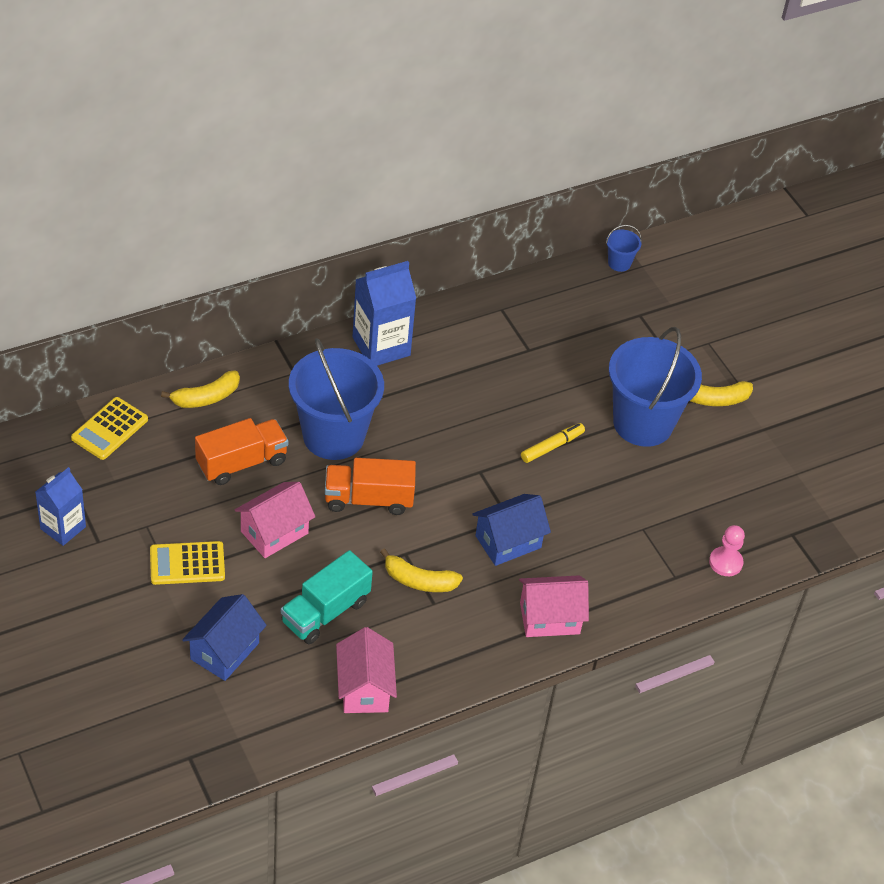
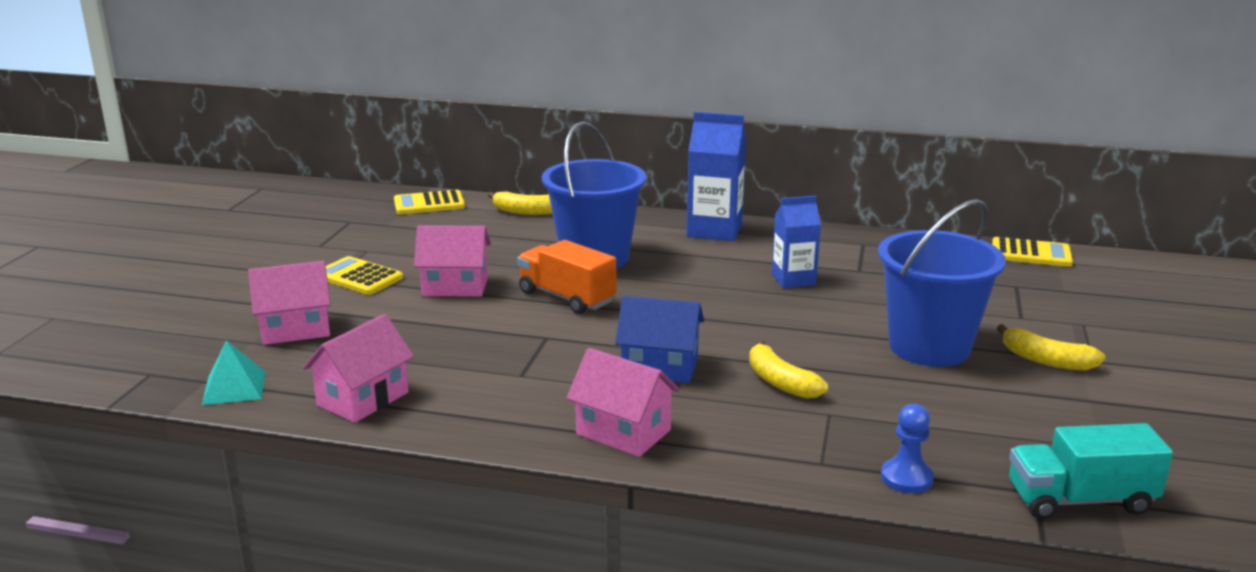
camera: 45 degrees right, 25 degrees down
blue carton [35,467,86,546] -> blue carton moved to [772,196,821,288]
blue house [182,594,267,681] -> pink house [248,261,331,345]
orange truck [195,418,289,485] -> none
turquoise truck [281,550,373,644] -> turquoise truck moved to [1009,423,1173,520]
yellow banana [380,548,463,592] -> yellow banana moved to [749,340,828,399]
yellow marker [521,423,585,463] -> none
blue bucket [606,225,642,272] -> yellow calculator [992,237,1073,267]
pink pawn [709,525,745,576] -> blue pawn [881,404,934,493]
none -> turquoise pyramid [202,340,265,405]

